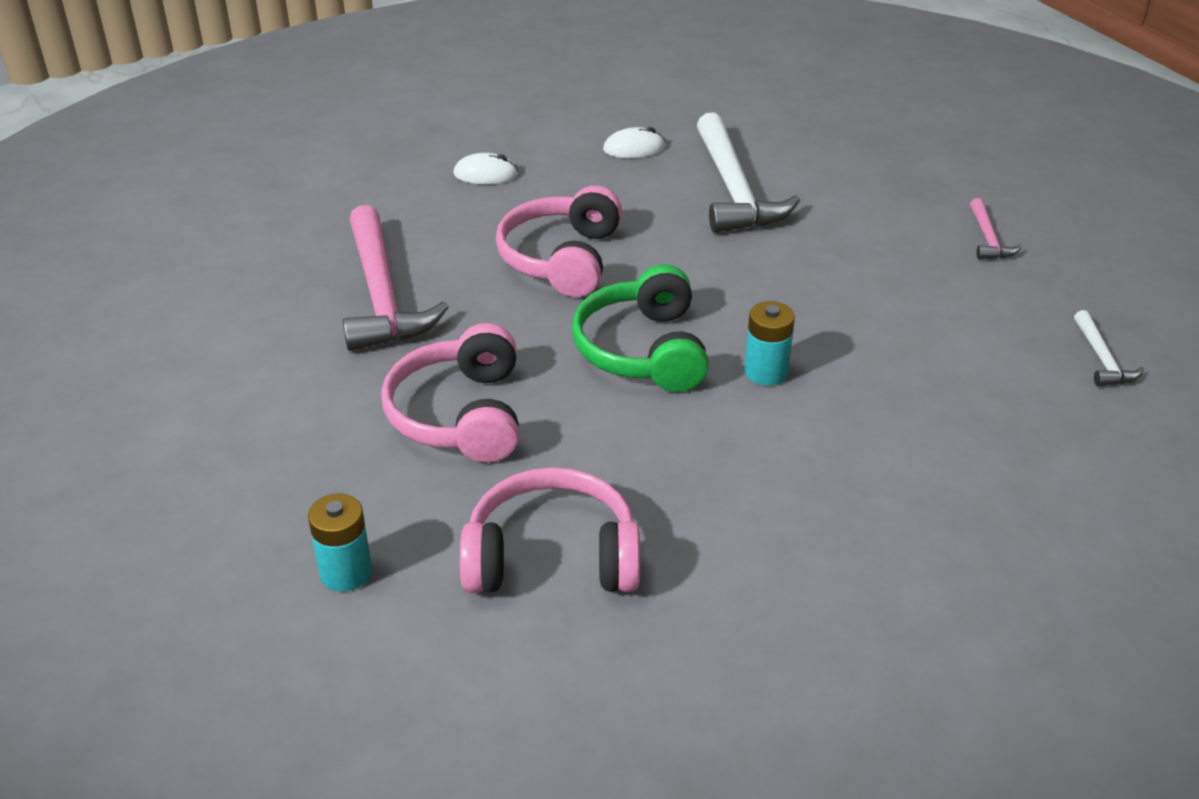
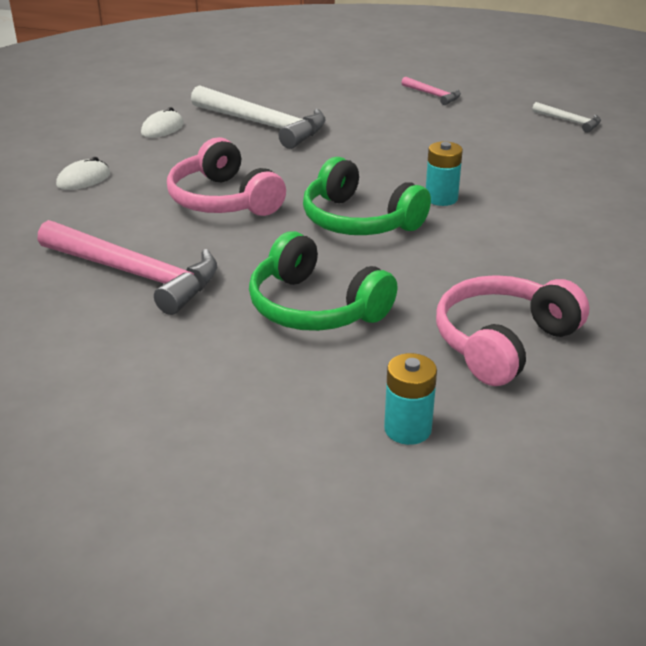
camera: 45 degrees left, 5 degrees down
pink headphones [381,323,519,463] -> green headphones [249,231,398,331]

